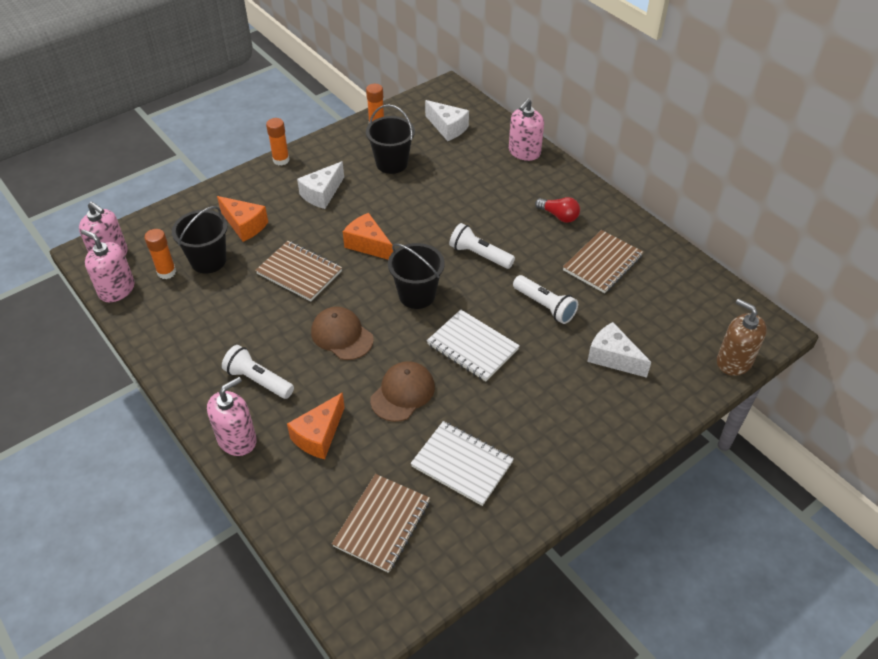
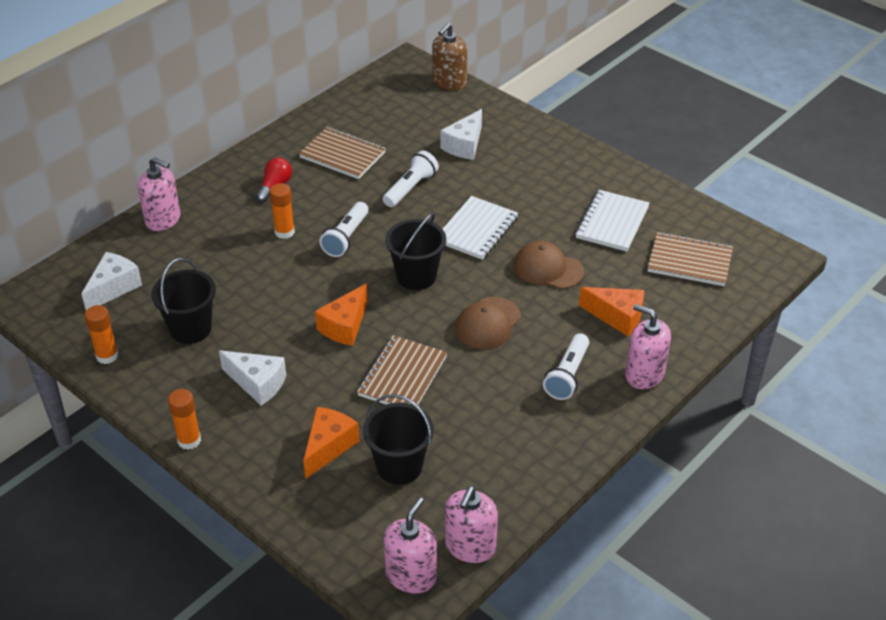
camera: 100 degrees left, 5 degrees down
orange glue stick [144,229,176,279] -> orange glue stick moved to [269,183,295,239]

